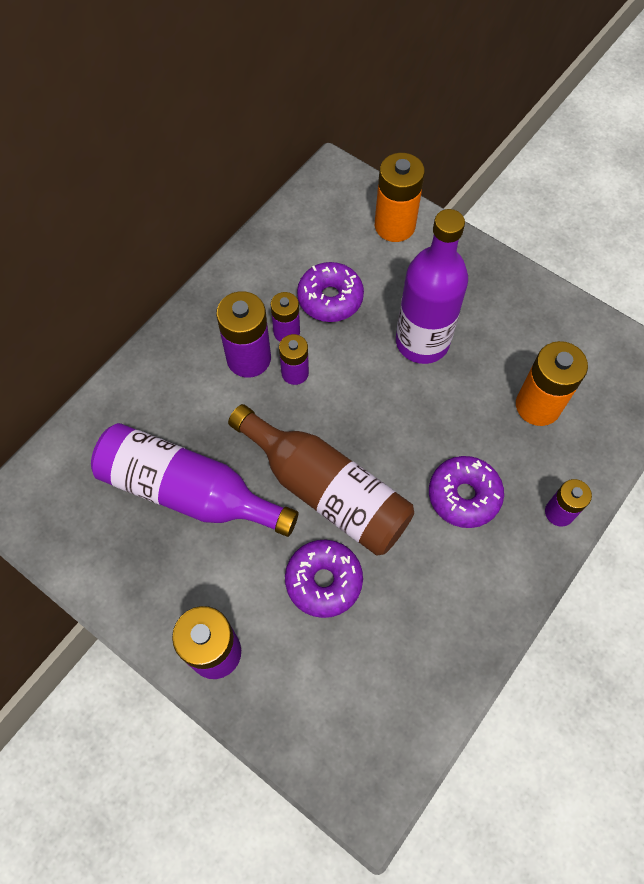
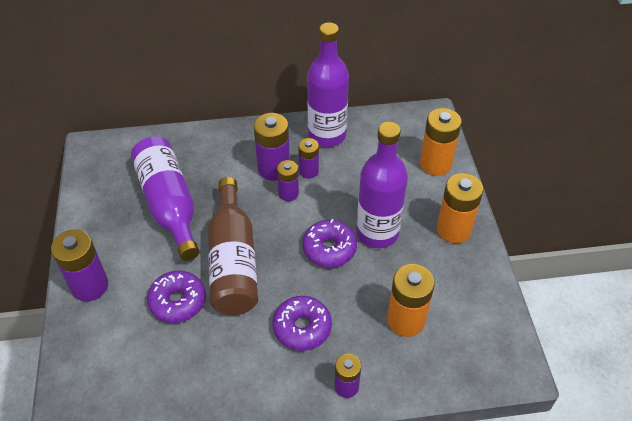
camera: 45 degrees right, 15 degrees down
purple donut [297,262,364,322] -> purple donut moved to [303,219,357,267]
none -> purple bottle [307,22,349,147]
none -> orange battery [437,173,483,243]

